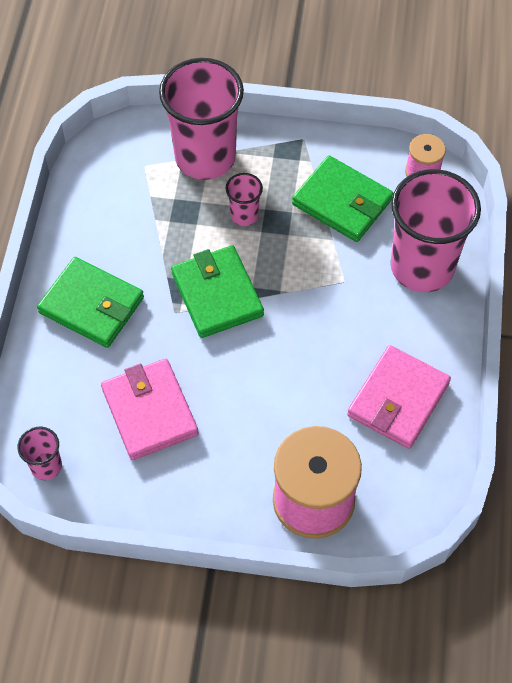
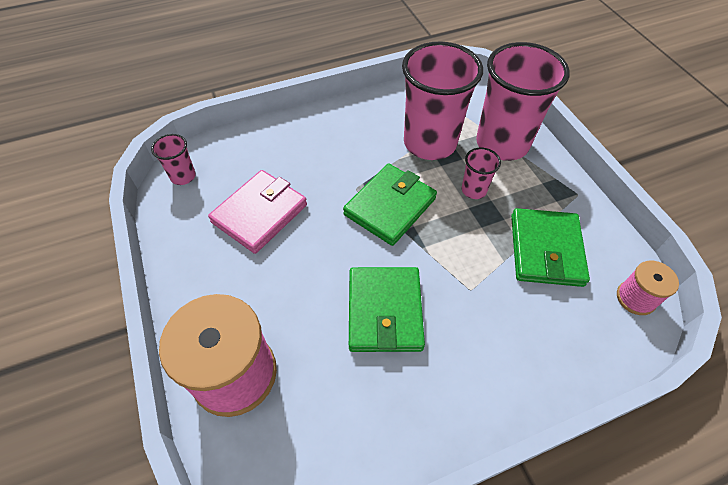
camera: 60 degrees right, 5 degrees down
green wallet [37,257,144,348] -> green wallet moved to [349,267,425,352]
pink wallet [347,345,451,449] -> none
pink cup [391,169,481,292] -> pink cup moved to [402,41,483,160]

